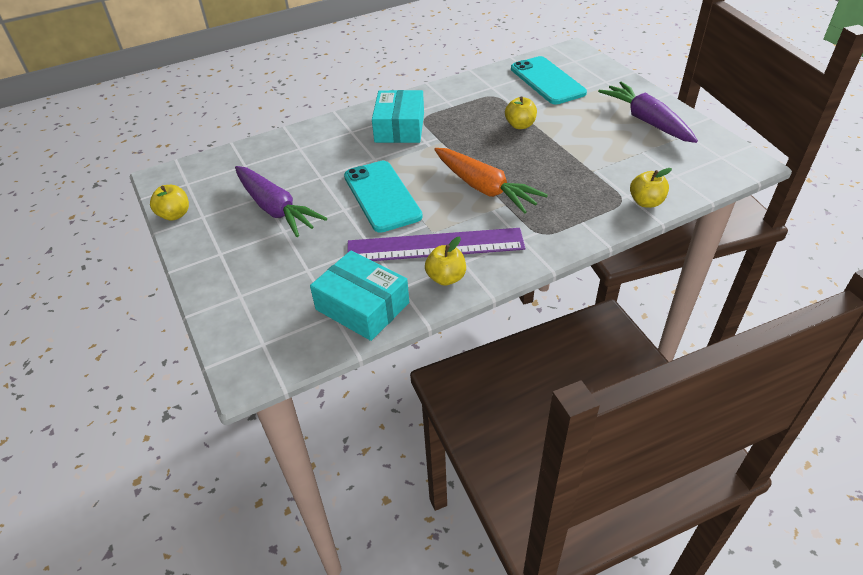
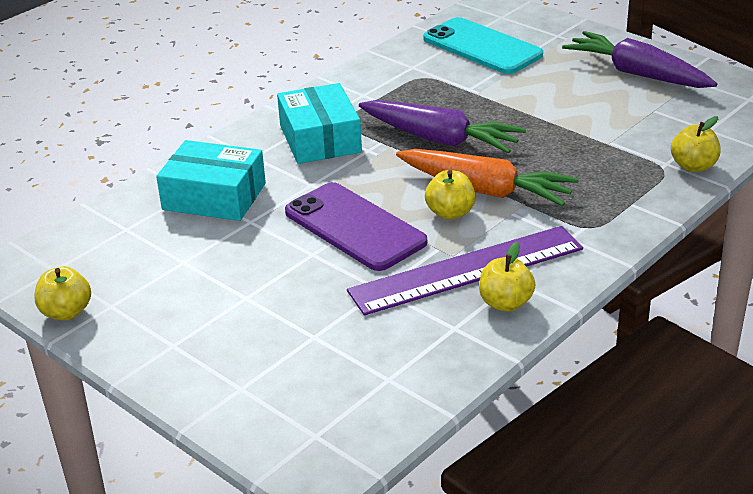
camera: 20 degrees left, 10 degrees down
purple carrot [235,166,327,237] -> purple carrot moved to [359,100,526,153]
turquoise box [310,251,409,341] -> turquoise box moved to [156,140,266,221]
turquoise phone [344,161,423,233] -> purple phone [285,182,427,271]
yellow apple [505,96,537,129] -> yellow apple moved to [425,170,475,220]

